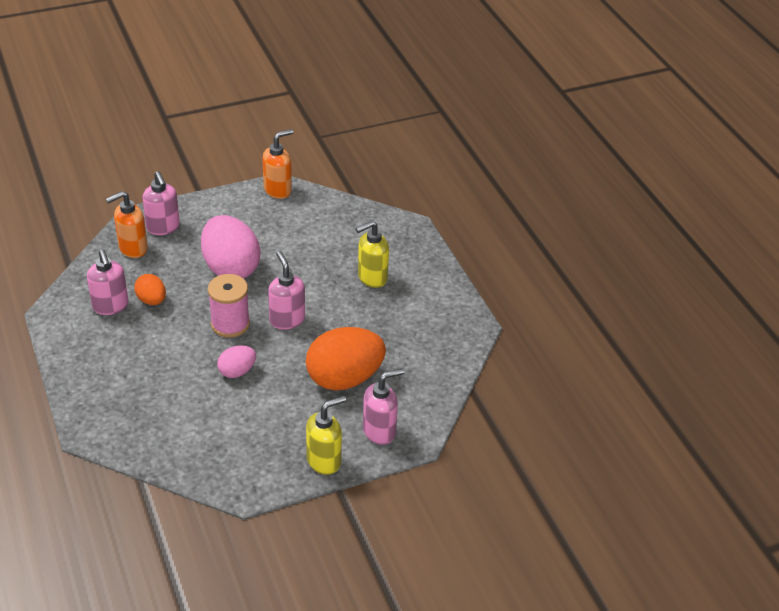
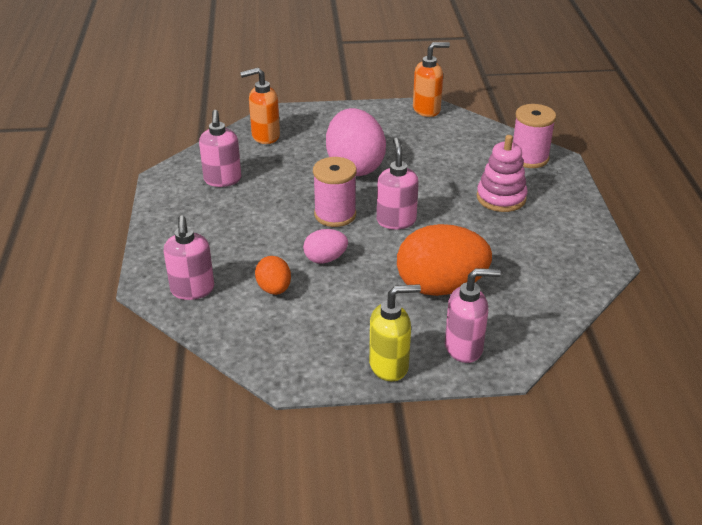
camera: 20 degrees right, 5 degrees down
orange egg [134,274,166,305] -> orange egg moved to [255,256,291,295]
pink soap dispenser [142,171,180,235] -> pink soap dispenser moved to [164,215,214,300]
yellow soap dispenser [356,221,389,288] -> pink stacking toy [477,135,527,212]
none -> pink spool [513,104,556,168]

